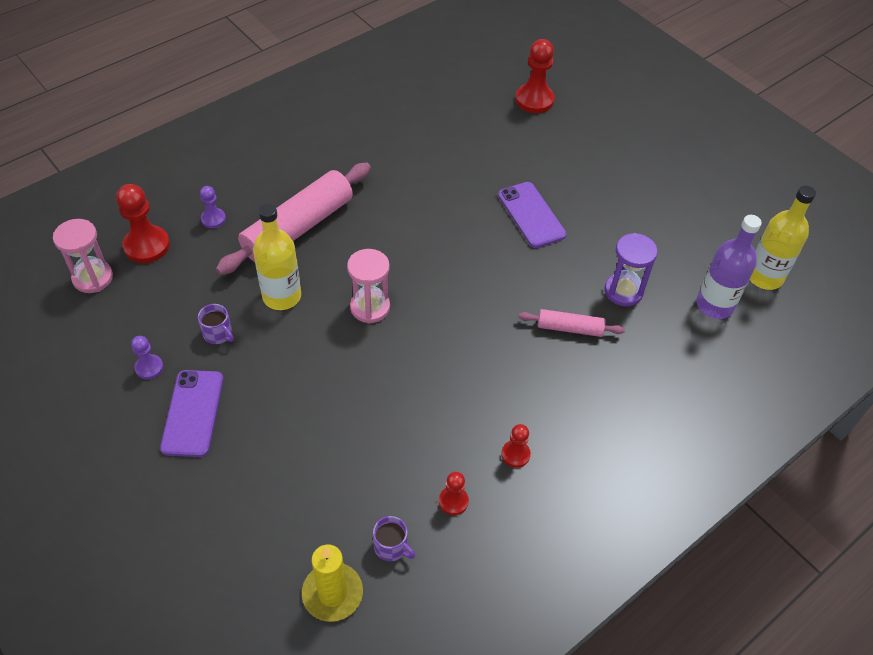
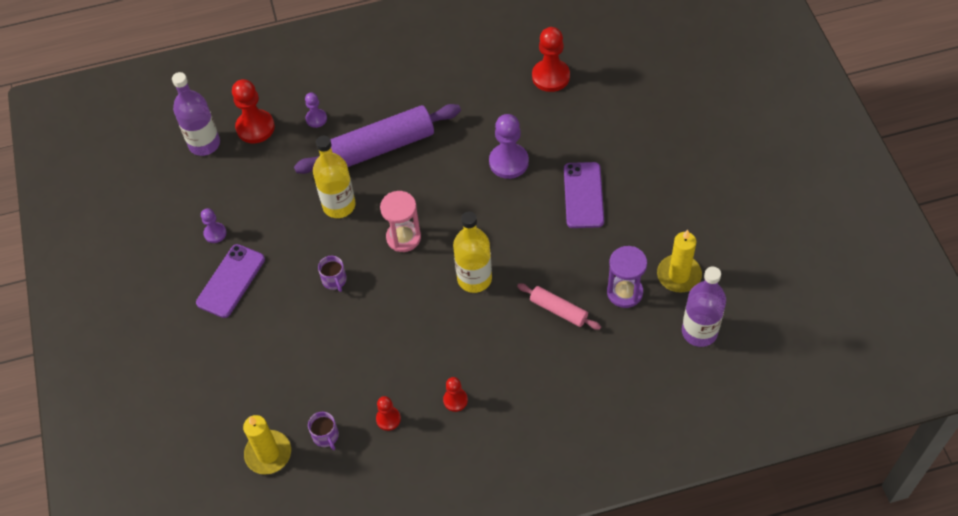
camera: 30 degrees right, 5 degrees up
pink hourglass [53,219,113,293] -> purple bottle [172,72,220,156]
purple mug [198,304,234,344] -> purple mug moved to [318,256,347,292]
pink rolling pin [216,163,371,275] -> purple rolling pin [294,104,461,174]
red pawn [515,39,555,113] -> red pawn moved to [532,27,570,92]
yellow bottle [750,186,816,290] -> yellow bottle moved to [453,212,492,293]
none -> purple pawn [489,114,529,179]
none -> yellow candle [657,229,702,293]

